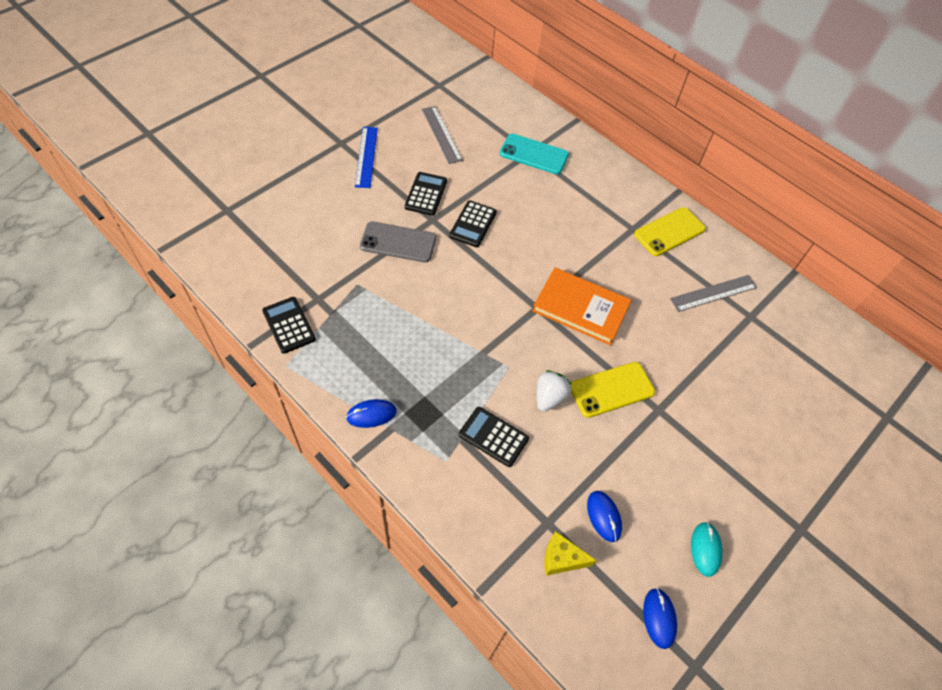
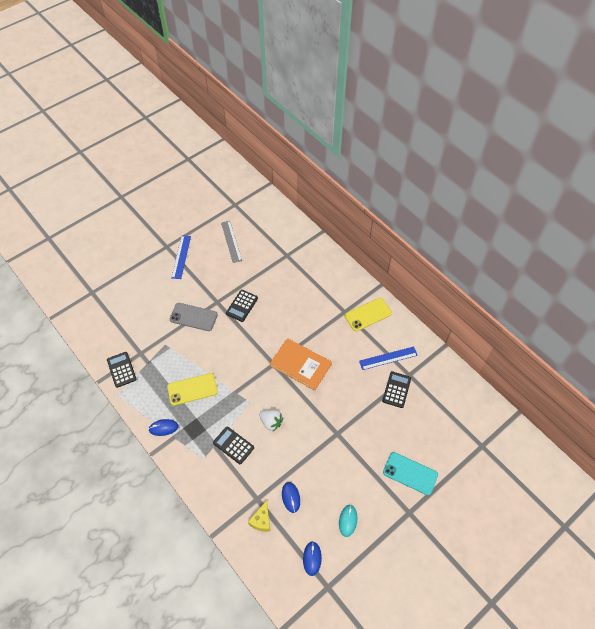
camera: 10 degrees right, 0 degrees up
black calculator [405,172,447,216] -> black calculator moved to [382,371,411,408]
turquoise phone [500,134,569,174] -> turquoise phone moved to [383,452,438,495]
white strawberry [537,370,572,412] -> white strawberry turned 90 degrees clockwise [259,410,283,431]
yellow cheese [544,531,597,576] -> yellow cheese turned 90 degrees counterclockwise [248,500,270,532]
yellow phone [570,362,655,418] -> yellow phone moved to [167,373,218,406]
grey ruler [670,275,757,312] -> blue ruler [359,347,418,370]

